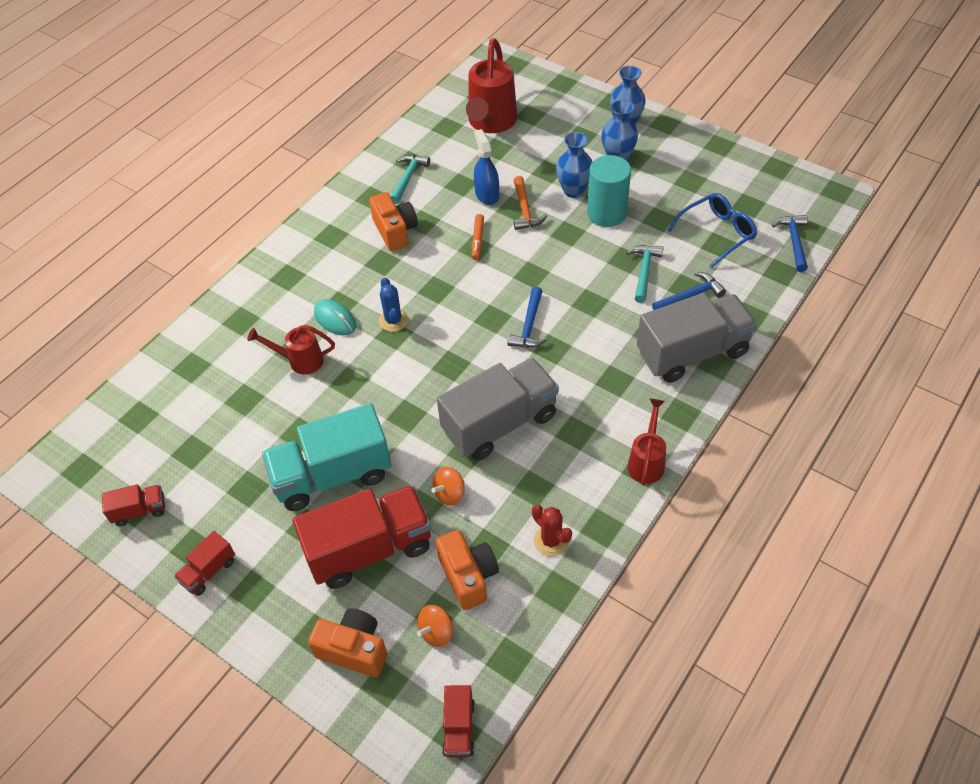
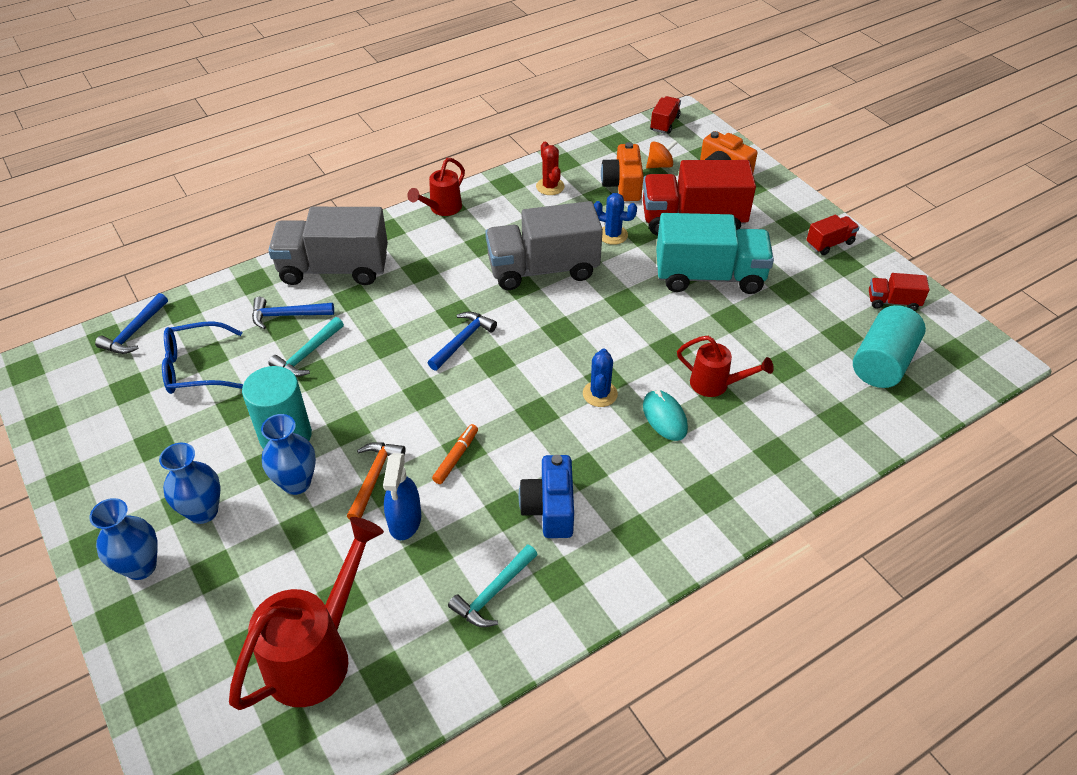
camera: 160 degrees left, 5 degrees down
orange camera [369,192,418,251] -> blue camera [519,455,574,538]
orange spinning top [431,467,465,506] -> blue cactus [594,193,637,245]
none -> turquoise cylinder [853,305,926,388]

